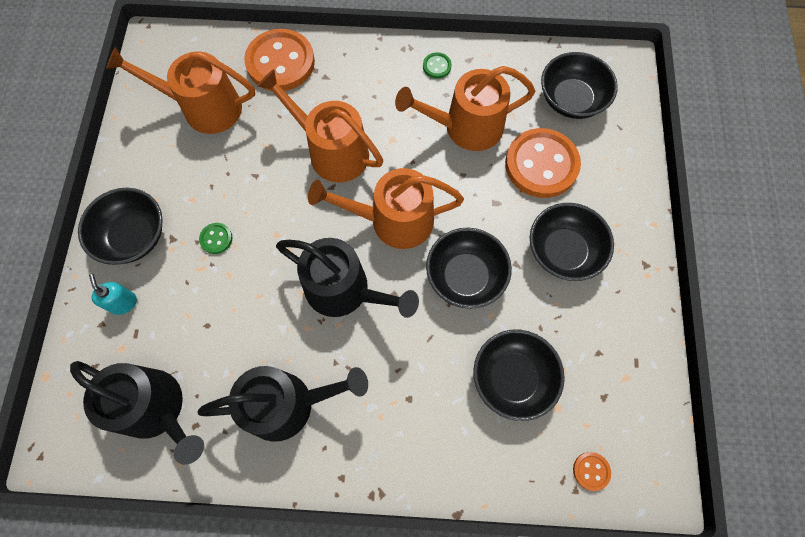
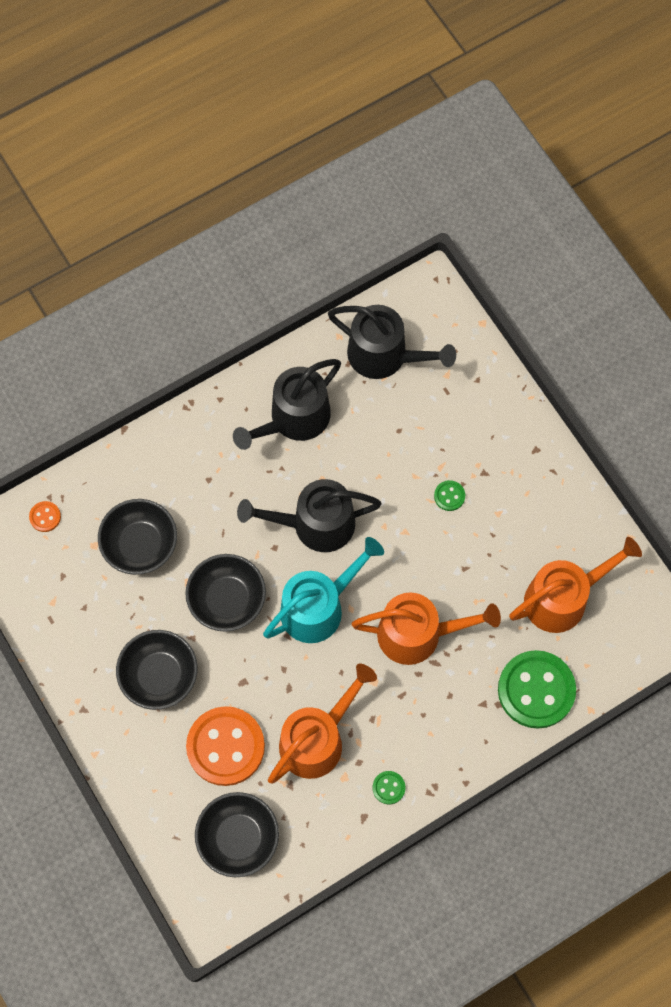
camera: 145 degrees right, 0 degrees up
black watering can [70,361,204,465] -> black watering can turned 150 degrees counterclockwise [328,305,456,379]
black bowl [78,188,163,265] -> none
turquoise soap dispenser [89,274,137,315] -> none
orange button [244,29,315,91] -> green button [498,650,576,729]
orange watering can [308,168,464,249] -> turquoise watering can [263,537,384,643]

